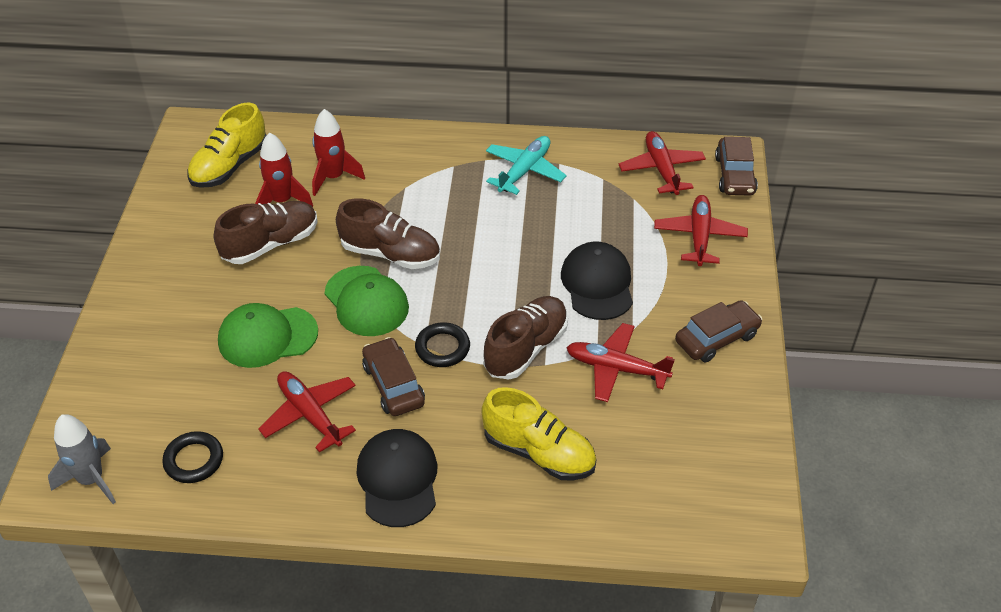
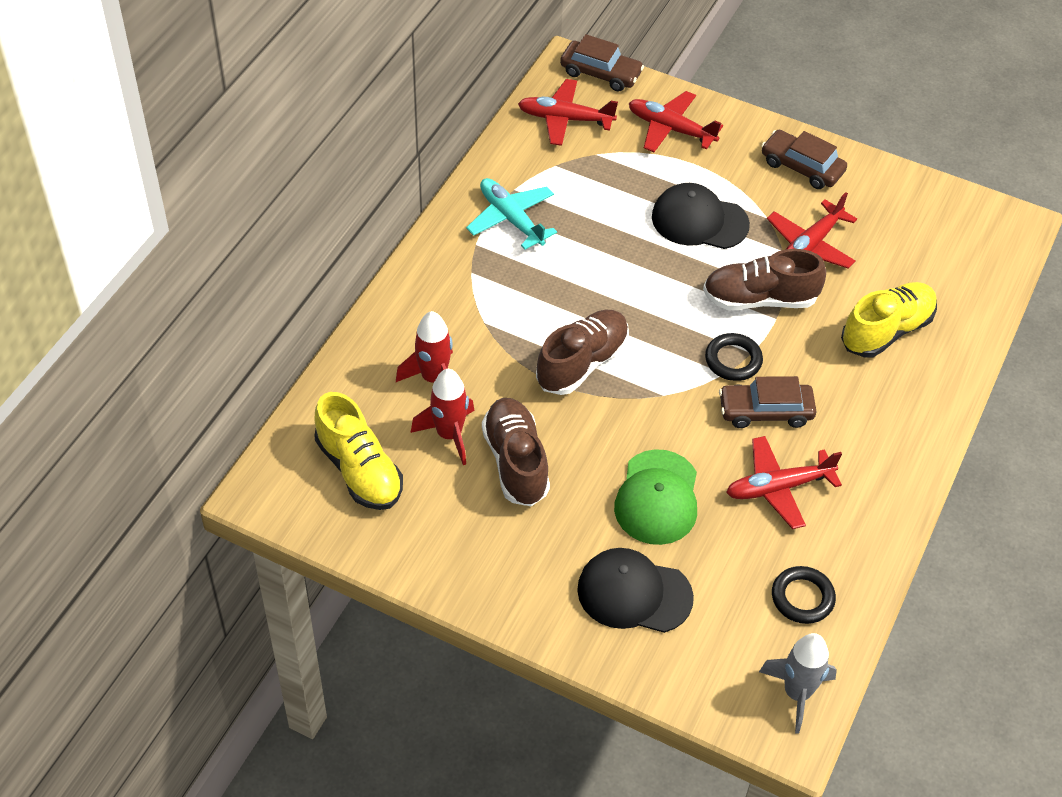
camera: 70 degrees left, 5 degrees up
green cap [325,266,409,336] -> none
black cap [356,429,438,527] -> black cap moved to [577,548,694,633]
brown shoe [483,296,568,379] -> brown shoe turned 60 degrees counterclockwise [703,249,826,310]
brown car [675,300,762,363] -> brown car turned 45 degrees counterclockwise [761,130,847,189]

